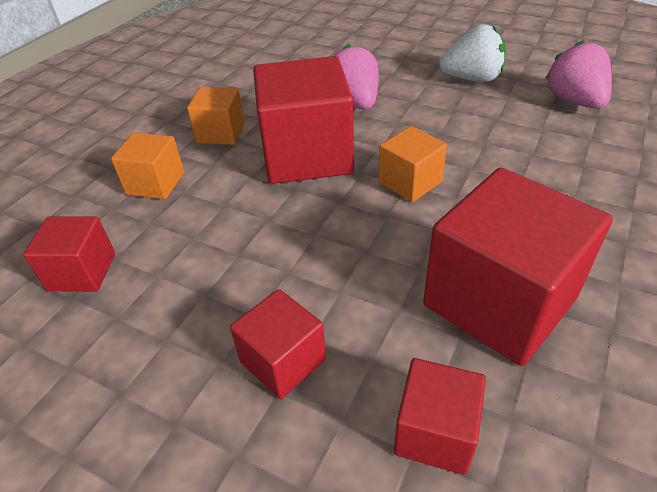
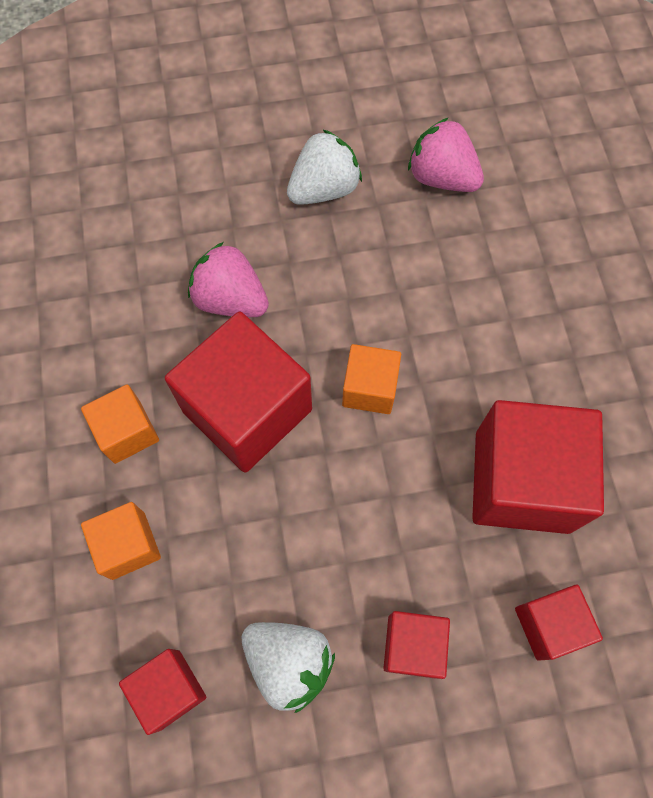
camera: 40 degrees left, 25 degrees up
none -> white strawberry [242,622,335,713]

